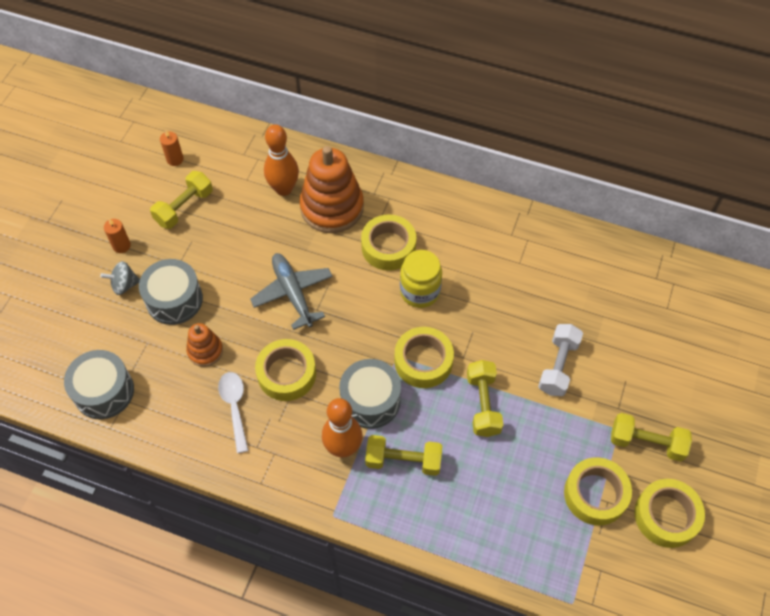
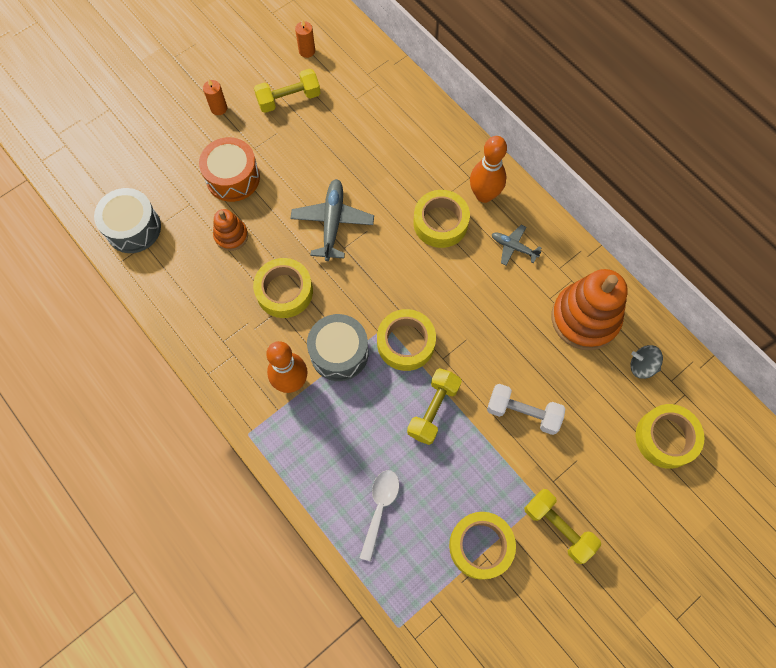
camera: 30 degrees right, 10 degrees up
grey spinning top [100,261,140,295] -> grey spinning top moved to [630,345,663,379]
grey drum [139,259,203,325] -> orange drum [199,137,260,202]
white spoon [218,372,249,453] -> white spoon moved to [360,470,399,561]
orange bowling pin [264,124,299,196] -> orange bowling pin moved to [470,136,507,203]
orange stacking toy [299,146,364,233] -> orange stacking toy moved to [551,269,628,350]
yellow dumbbell [365,435,442,476] -> none
yellow jar [400,250,442,308] -> none
white dumbbell [538,324,583,396] -> white dumbbell turned 60 degrees clockwise [487,384,566,435]
yellow tape [634,479,705,548] -> yellow tape moved to [635,404,705,469]
none -> grey plane [492,225,542,265]

